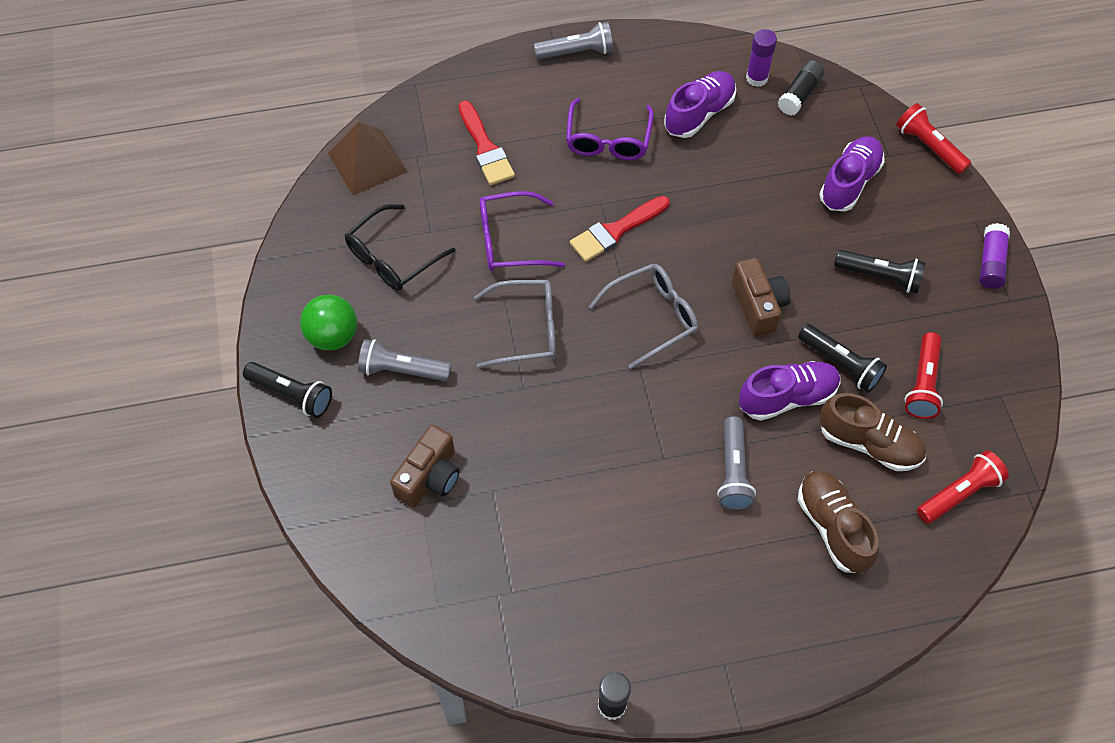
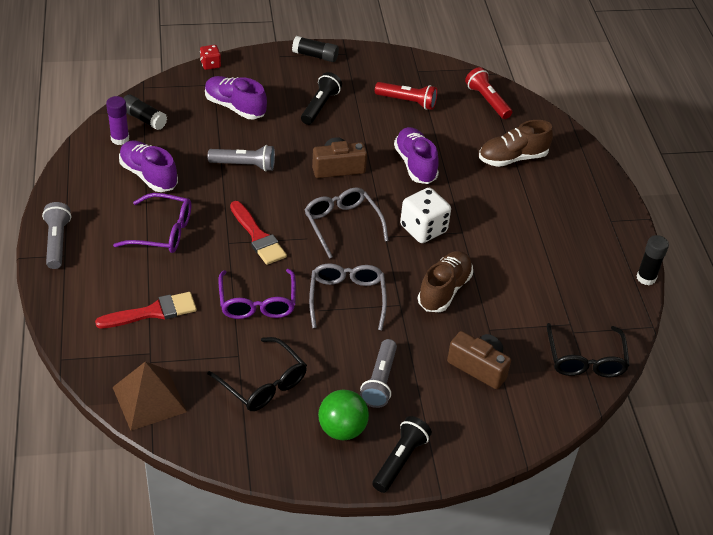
camera: 90 degrees left, 15 degrees down
grey flashlight [717,416,756,510] -> grey flashlight moved to [208,145,275,171]
black flashlight [798,324,887,393] -> none
brown shoe [819,393,926,471] -> brown shoe moved to [417,251,473,312]
red flashlight [896,103,971,174] -> red dice [200,45,221,70]
purple glue stick [979,223,1010,289] -> black glue stick [292,36,339,62]
none -> white dice [400,188,451,243]
none -> black glasses [547,323,630,377]

